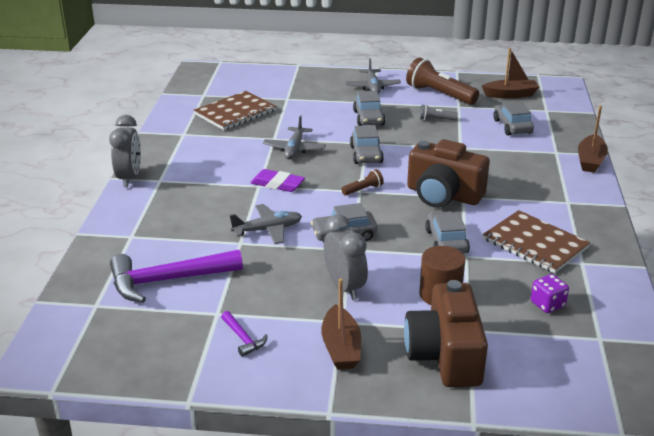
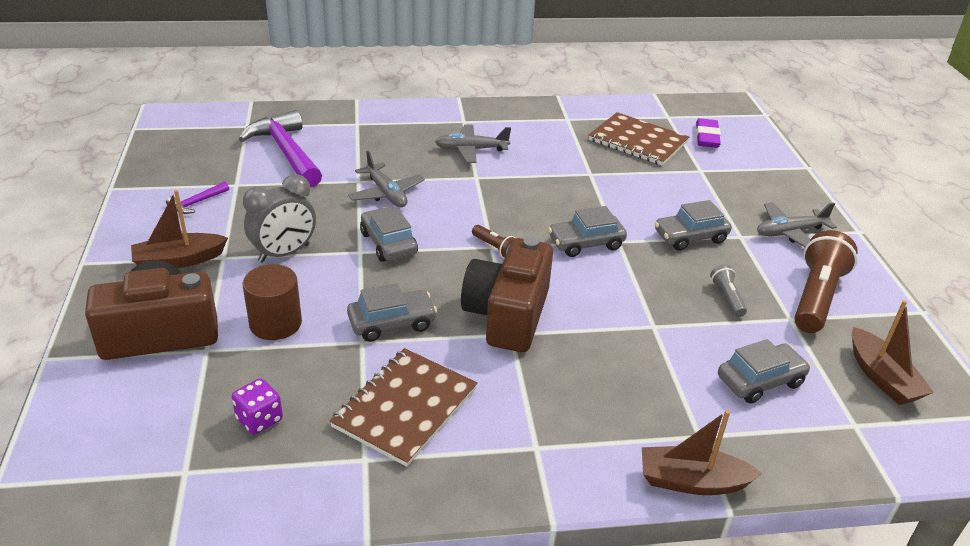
camera: 75 degrees right, 5 degrees up
grey clock [109,115,141,187] -> none
purple eraser [250,169,305,192] -> purple eraser moved to [696,118,721,148]
grey plane [263,116,326,159] -> grey plane moved to [435,125,511,163]

